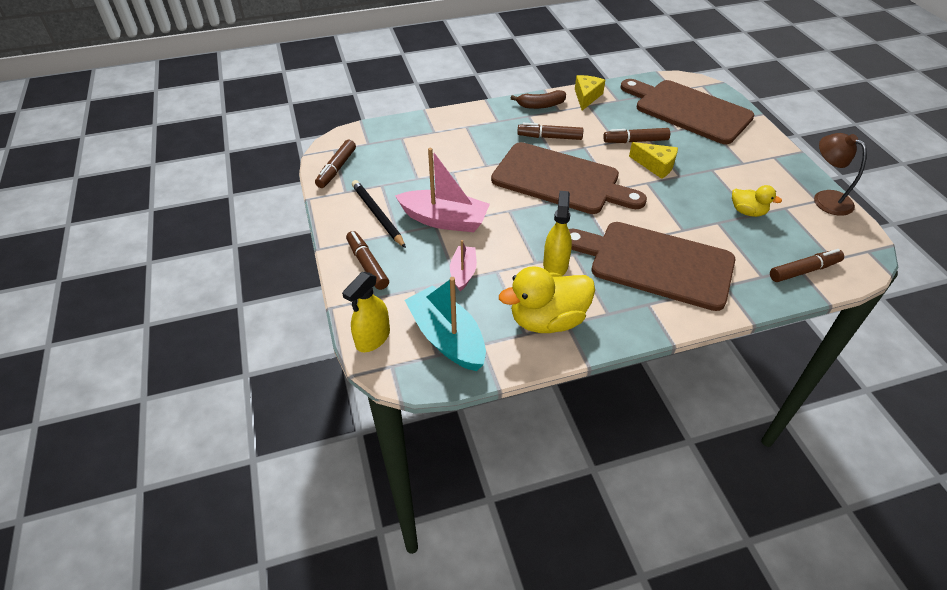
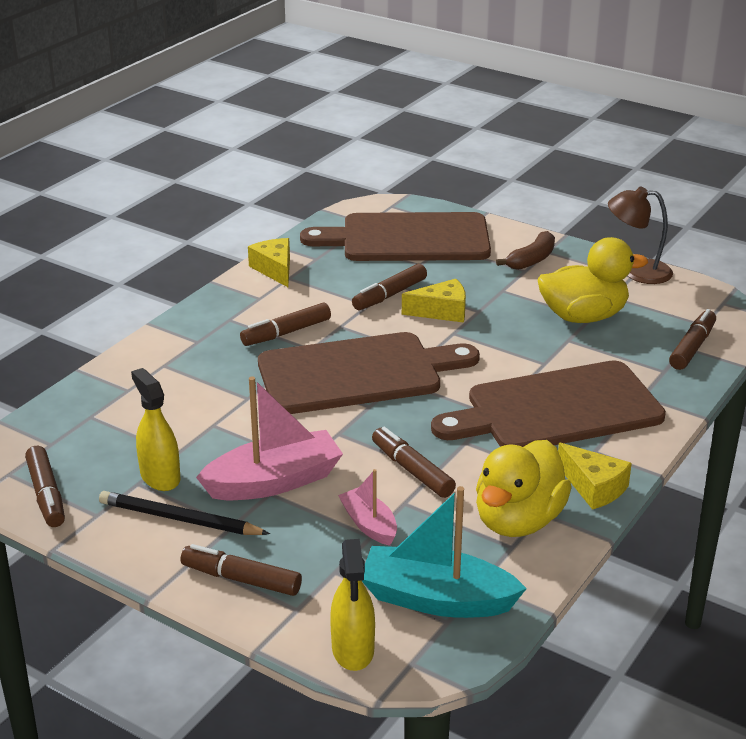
camera: 40 degrees left, 15 degrees down
brown banana [511,90,566,109] -> brown banana moved to [496,231,555,270]
yellow spray bottle [543,191,572,276] -> yellow spray bottle moved to [131,368,181,491]
yellow duck [732,185,782,217] -> yellow duck [538,237,648,323], size x1.84
none -> brown marker [372,427,456,498]
none -> yellow cheese [558,443,632,510]

